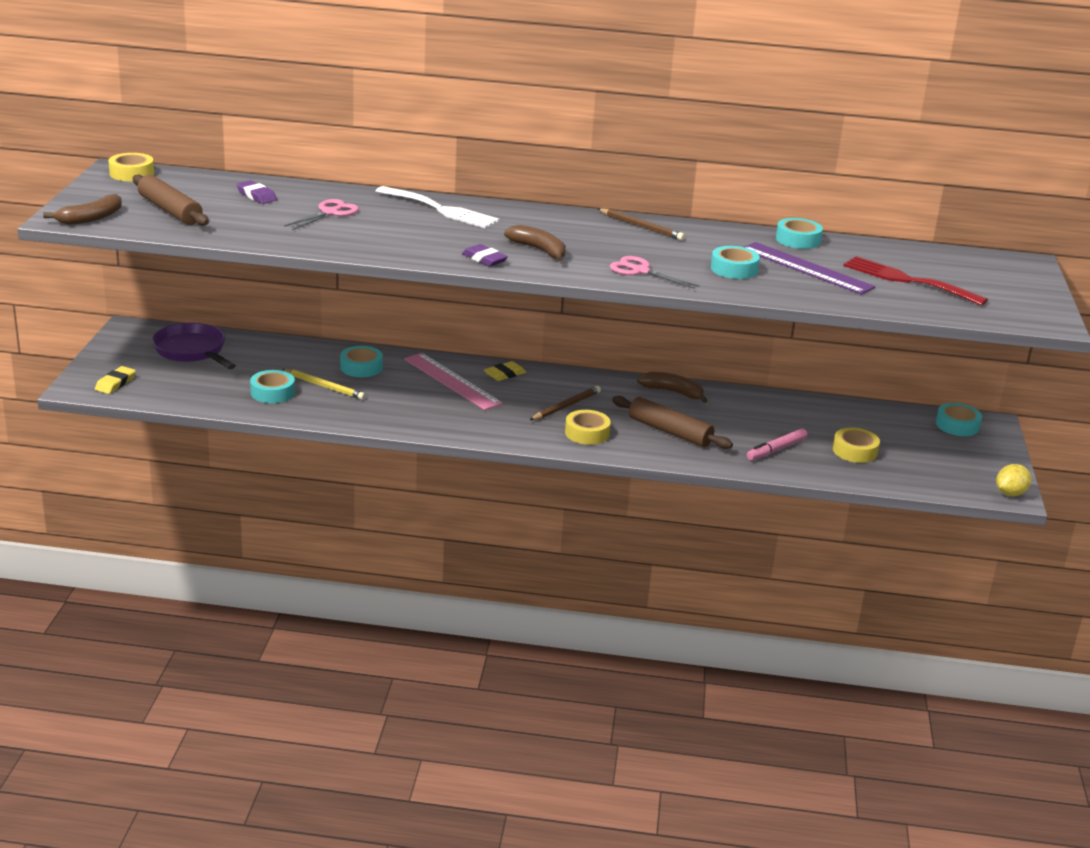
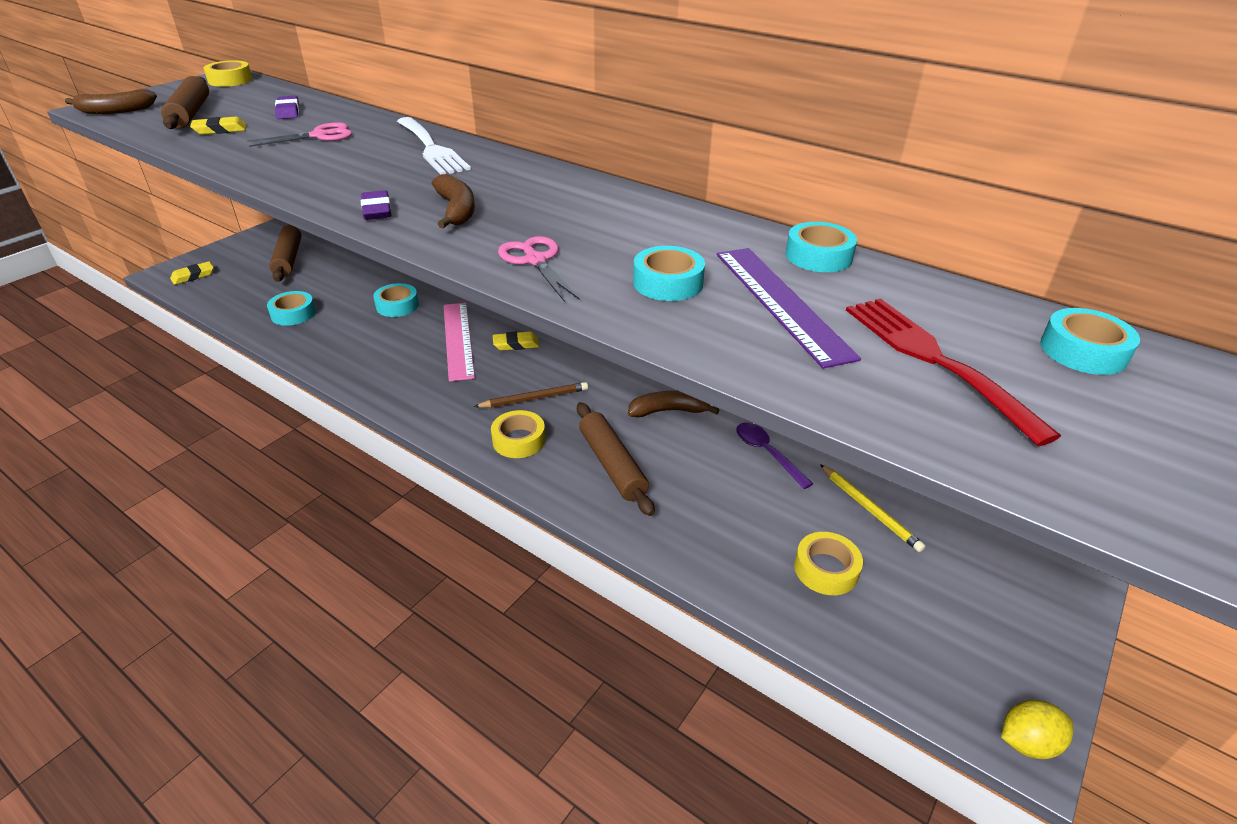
camera: 30 degrees right, 10 degrees up
purple pan [152,323,236,369] -> brown rolling pin [269,224,301,282]
yellow pencil [282,369,366,400] -> yellow pencil moved to [820,464,926,552]
brown pencil [598,208,685,240] -> none
brown banana [637,372,708,403] -> brown banana turned 60 degrees counterclockwise [628,390,719,418]
pink marker [747,428,807,460] -> none
turquoise tape [936,403,982,436] -> turquoise tape moved to [1040,308,1140,375]
none -> yellow eraser [190,117,247,135]
none -> purple spoon [736,423,813,489]

